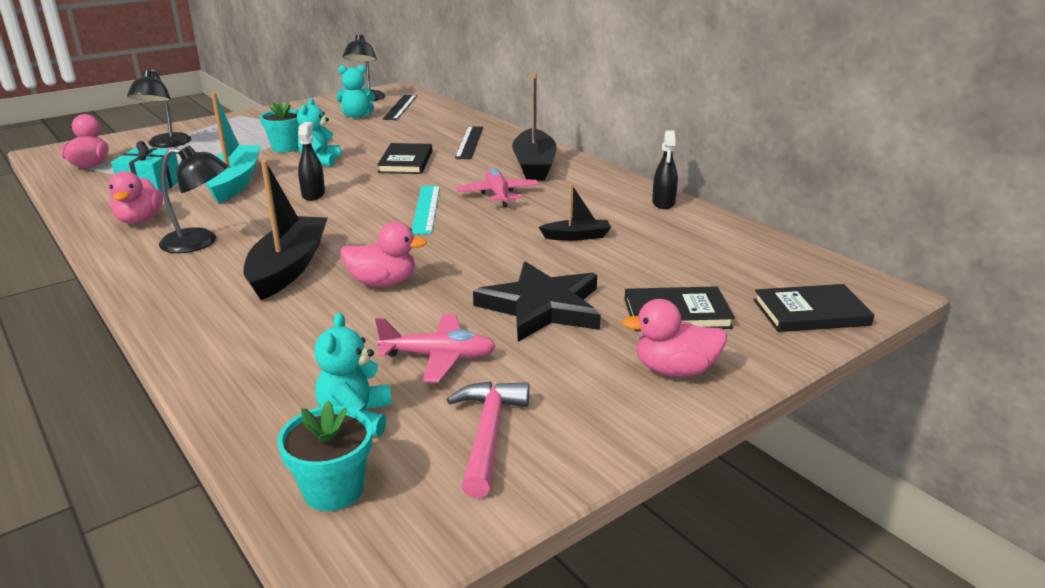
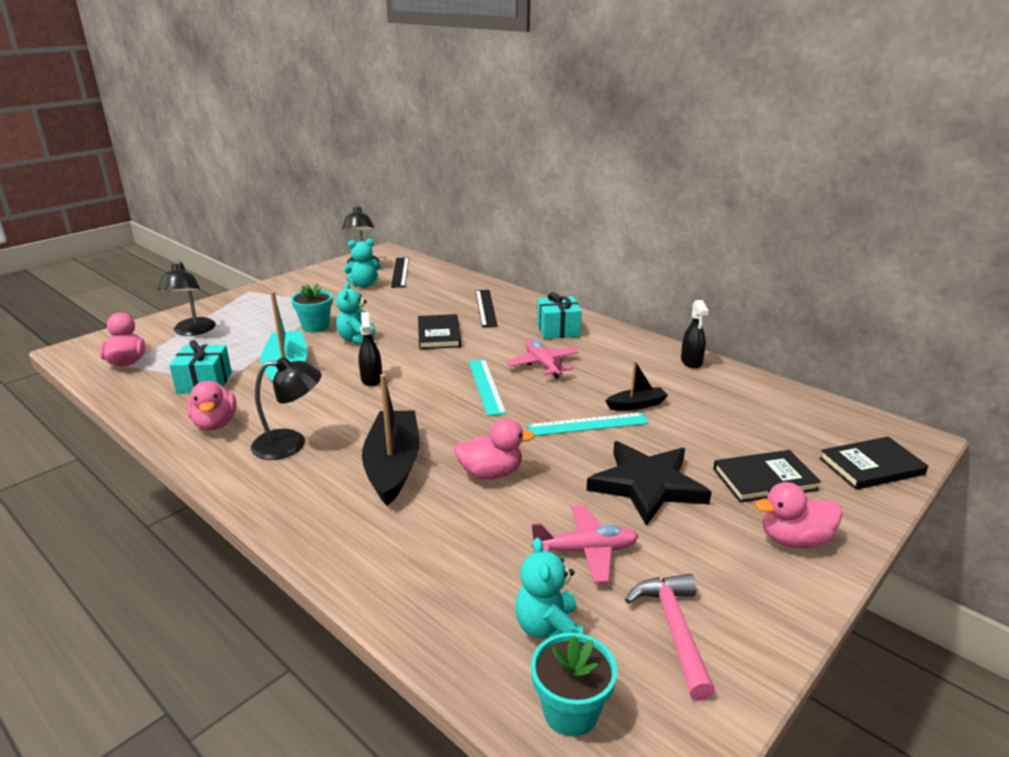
camera: 10 degrees left, 0 degrees up
black boat [512,73,557,180] -> turquoise gift [537,292,582,339]
none -> turquoise ruler [527,413,649,436]

